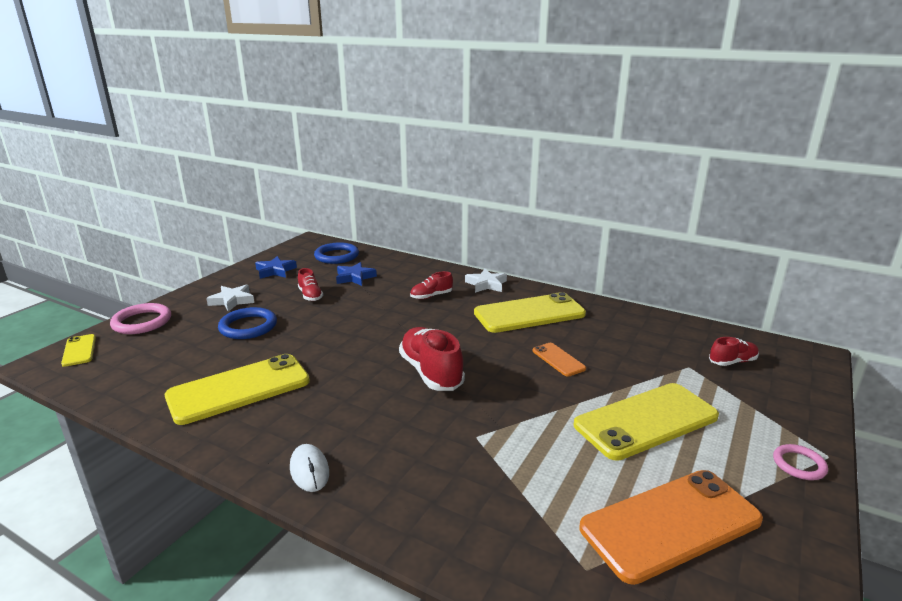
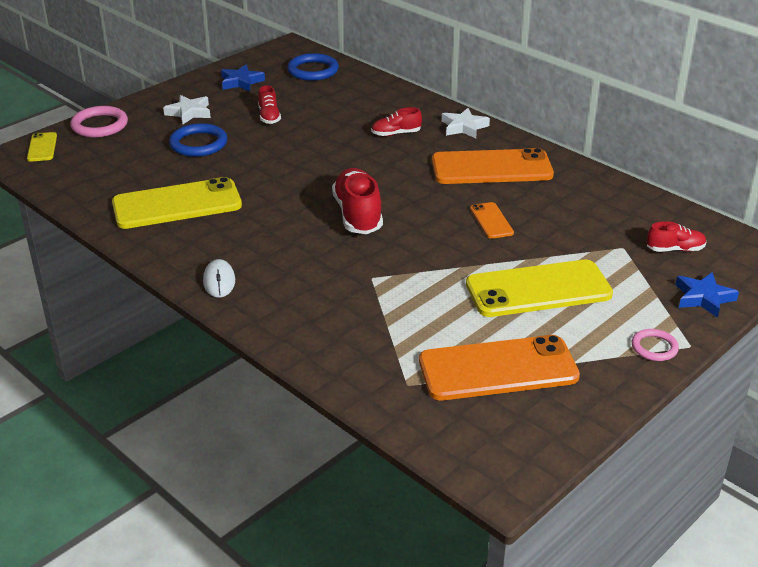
camera: 15 degrees right, 10 degrees up
blue star [336,262,377,286] -> blue star moved to [675,272,739,318]
yellow phone [474,292,586,333] -> orange phone [432,148,554,184]

